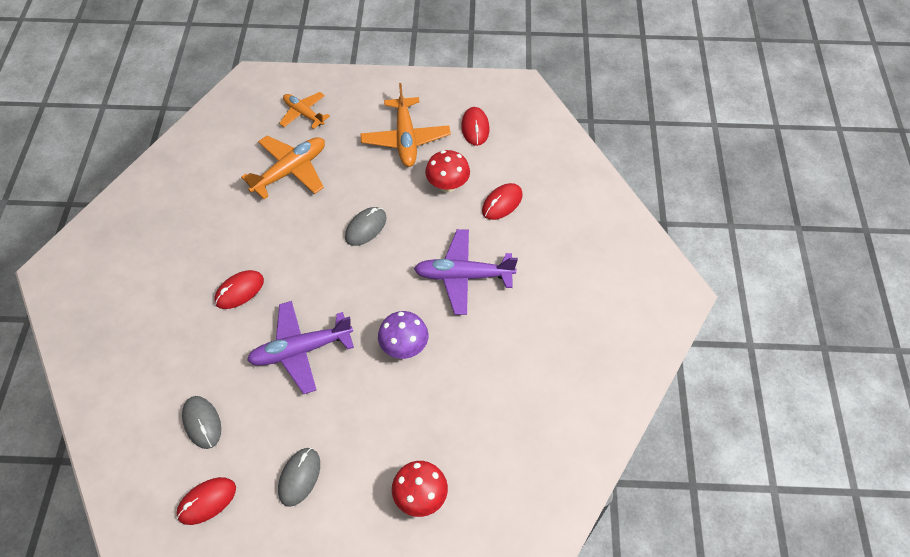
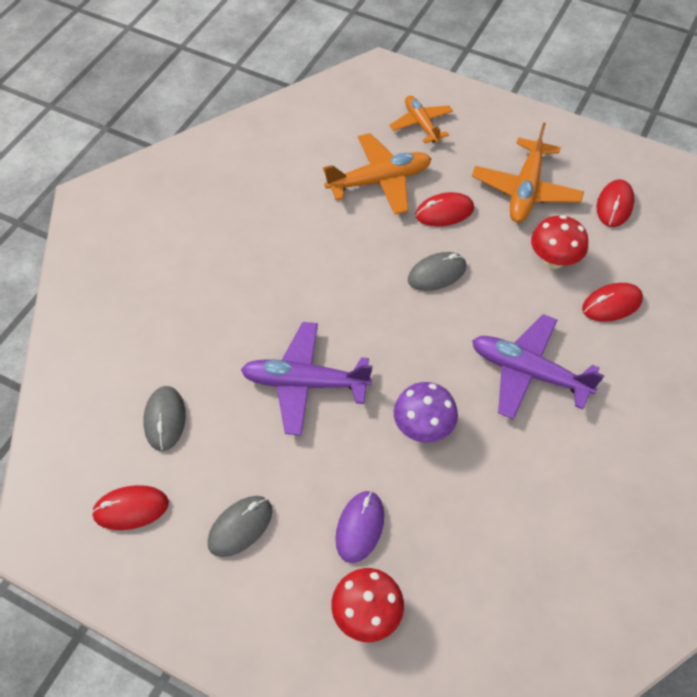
camera: 25 degrees right, 0 degrees up
red mouse [214,270,264,309] -> red mouse moved to [415,192,474,226]
none -> purple mouse [335,491,384,563]

